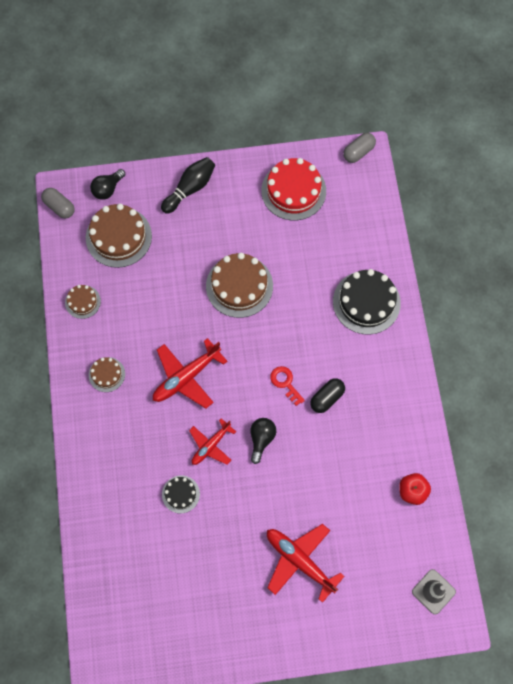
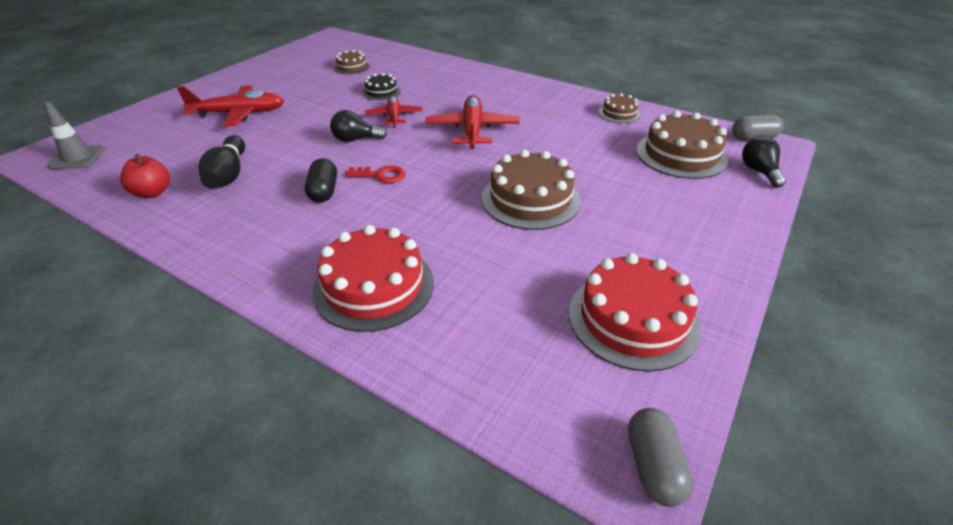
camera: 130 degrees right, 30 degrees down
brown cake [89,357,125,392] -> brown cake moved to [334,50,370,74]
black bowling pin [161,157,215,214] -> black bowling pin moved to [198,135,245,189]
black light bulb [250,418,276,464] -> black light bulb turned 120 degrees clockwise [330,110,387,142]
black cake [333,269,401,335] -> red cake [312,225,434,332]

